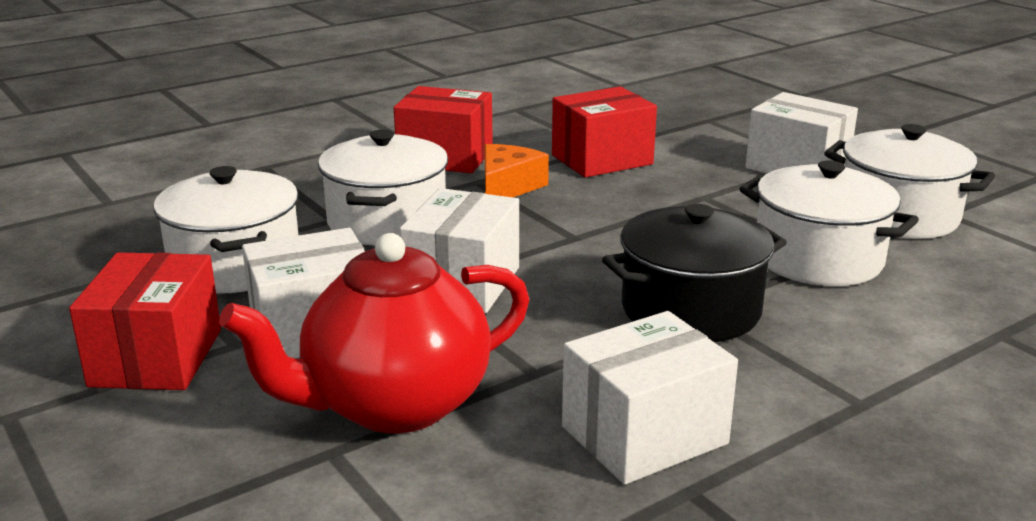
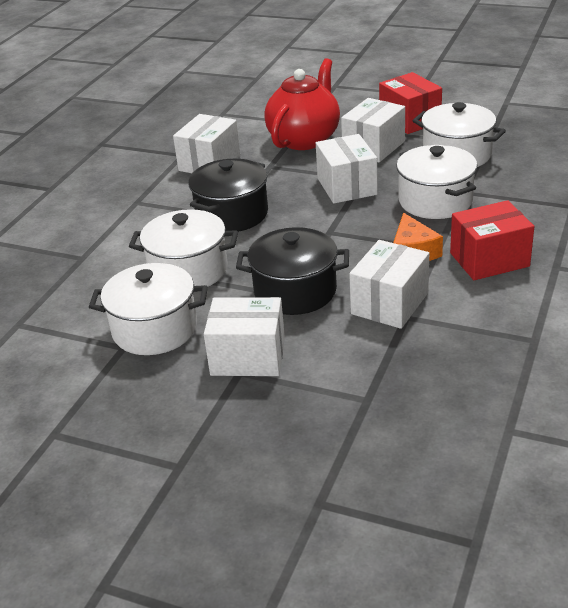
camera: 150 degrees right, 10 degrees up
red box [552,86,657,178] -> white box [349,240,429,329]
none -> black pot [236,227,349,315]

